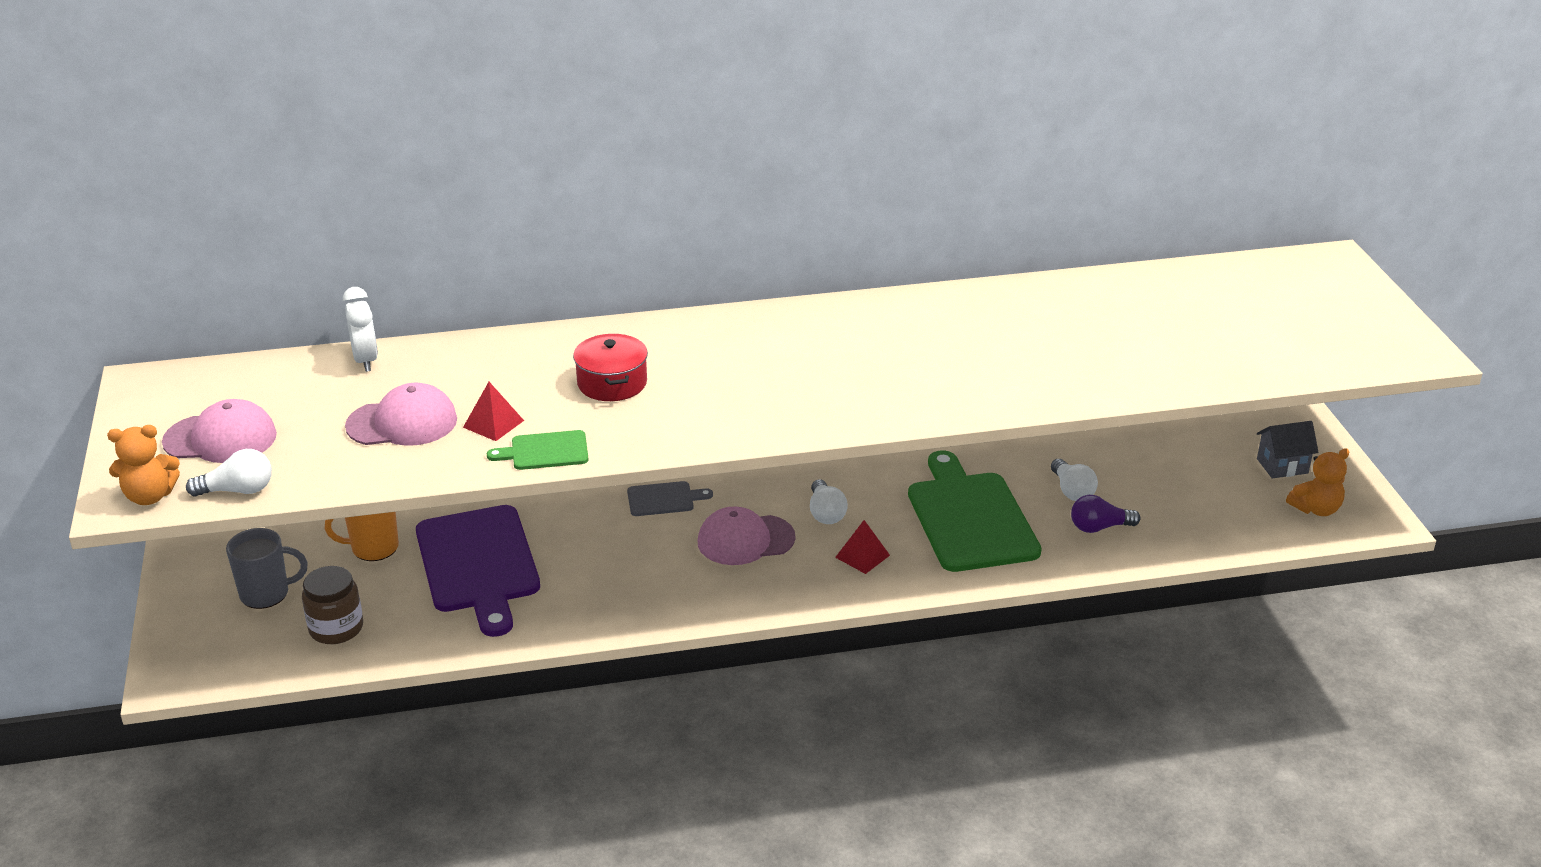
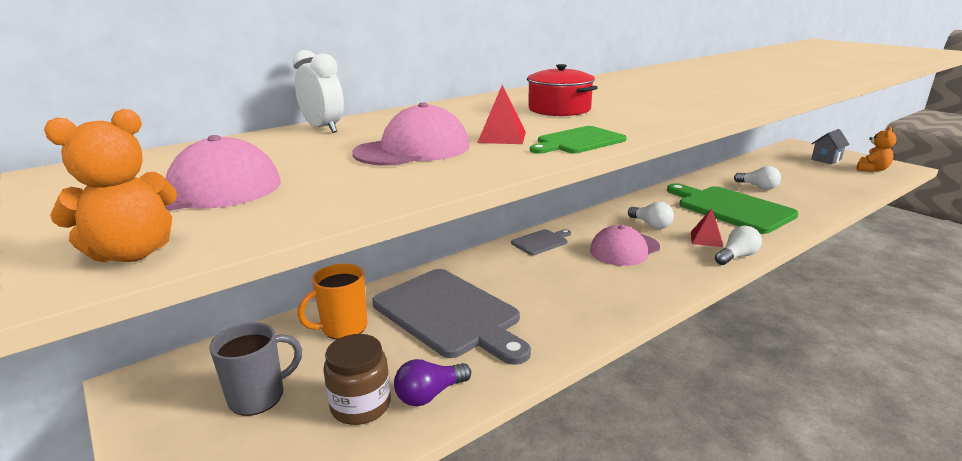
camera: 25 degrees left, 10 degrees down
white light bulb [186,449,272,497] -> white light bulb moved to [715,226,762,265]
purple cutting board [416,505,540,637] -> grey cutting board [372,269,531,365]
purple light bulb [1071,495,1140,533] -> purple light bulb moved to [394,359,471,406]

